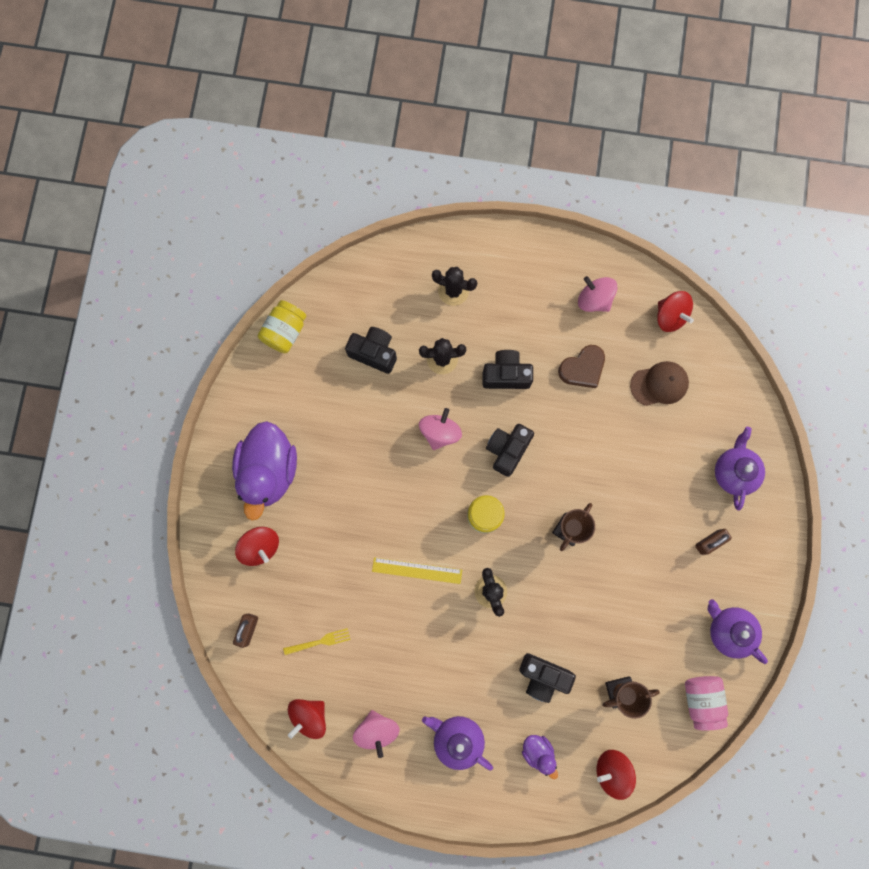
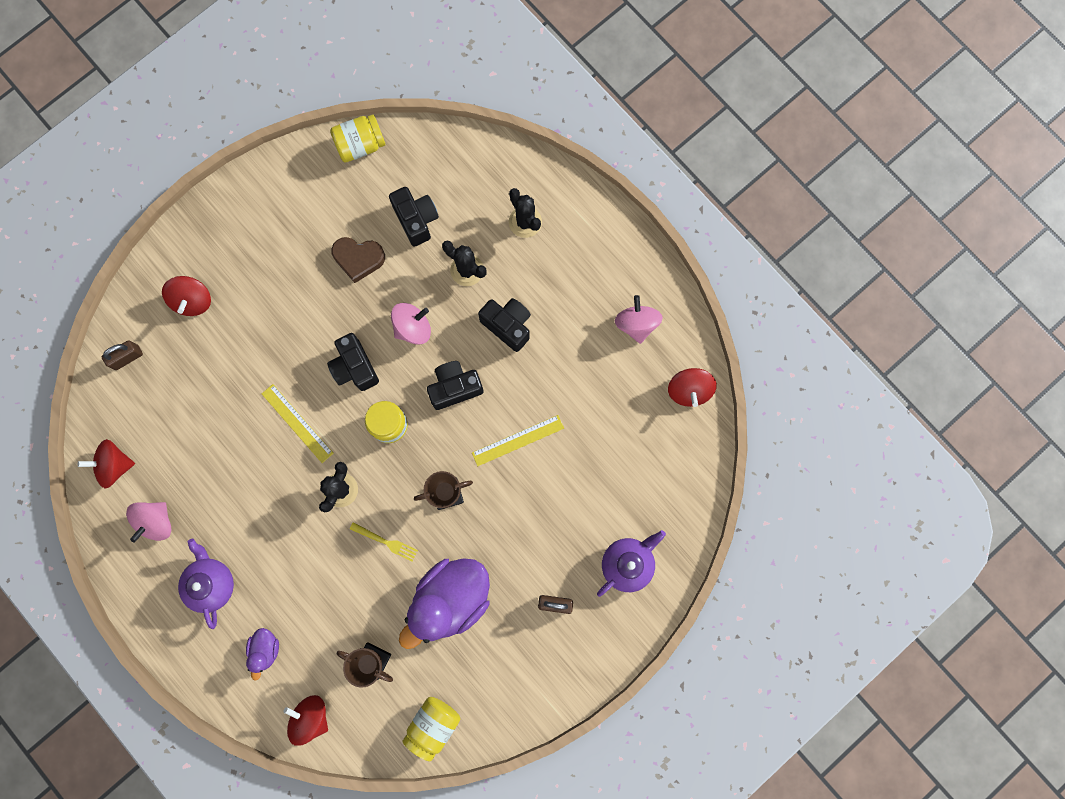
camera: 40 degrees right, 0 degrees up
purple duck [232,421,297,521] -> purple duck moved to [399,558,490,649]
yellow fork [283,628,351,655] -> yellow fork moved to [350,522,418,562]
black camera [519,653,576,703] -> black camera moved to [327,333,379,391]
brown heart [558,345,605,388] -> brown heart moved to [331,237,385,283]
brown cap [630,361,689,406] -> none
pink jar [685,676,728,731] -> yellow jar [402,697,460,761]
purple teapot [708,599,768,664] -> none
none -> yellow ruler [472,415,564,466]

